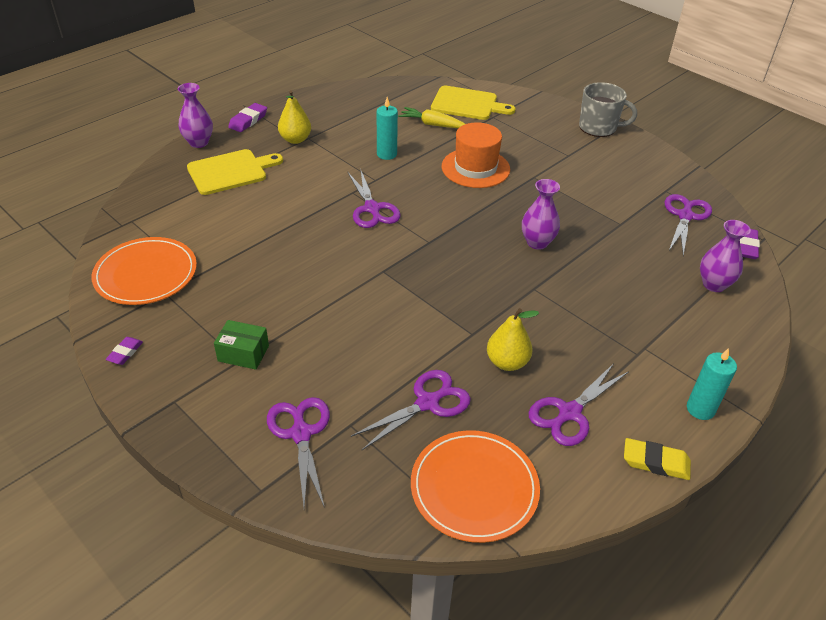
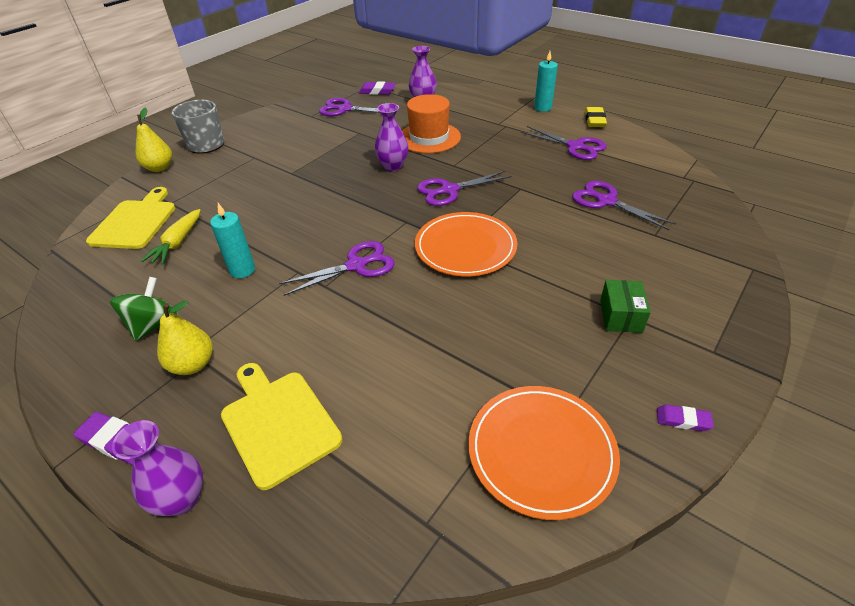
camera: 95 degrees left, 0 degrees up
purple scissors [267,397,330,508] -> purple scissors moved to [417,171,511,206]
orange plate [411,430,540,543] -> orange plate moved to [415,212,518,276]
orange hat [442,122,510,188] -> orange hat moved to [402,94,461,153]
yellow pear [487,308,539,371] -> yellow pear moved to [136,108,172,172]
none -> green spinning top [110,277,178,341]

